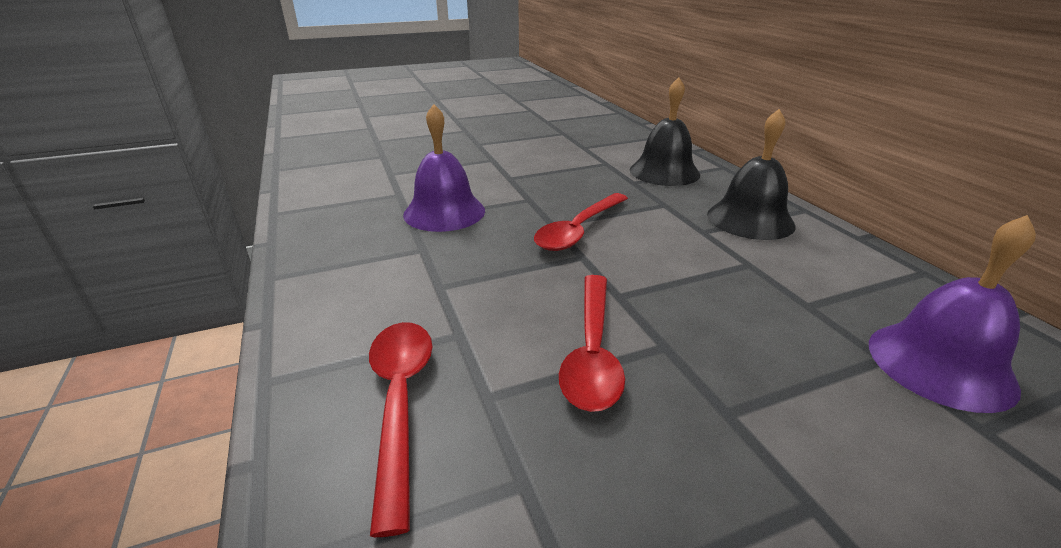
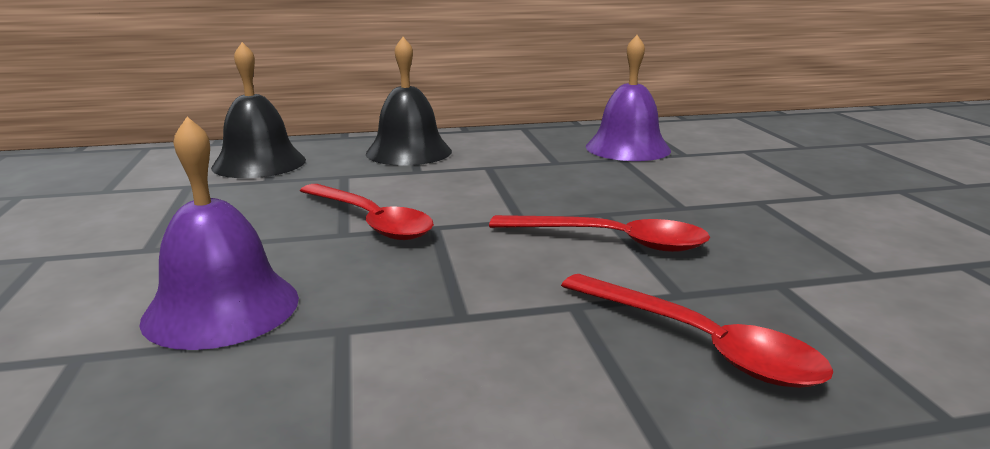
camera: 80 degrees left, 10 degrees down
red spoon [369,322,433,537] -> red spoon turned 135 degrees counterclockwise [561,274,834,388]

